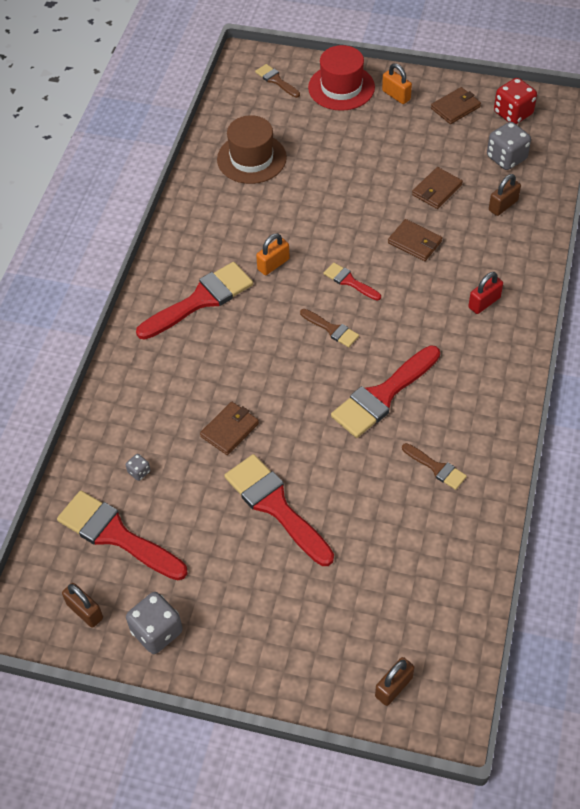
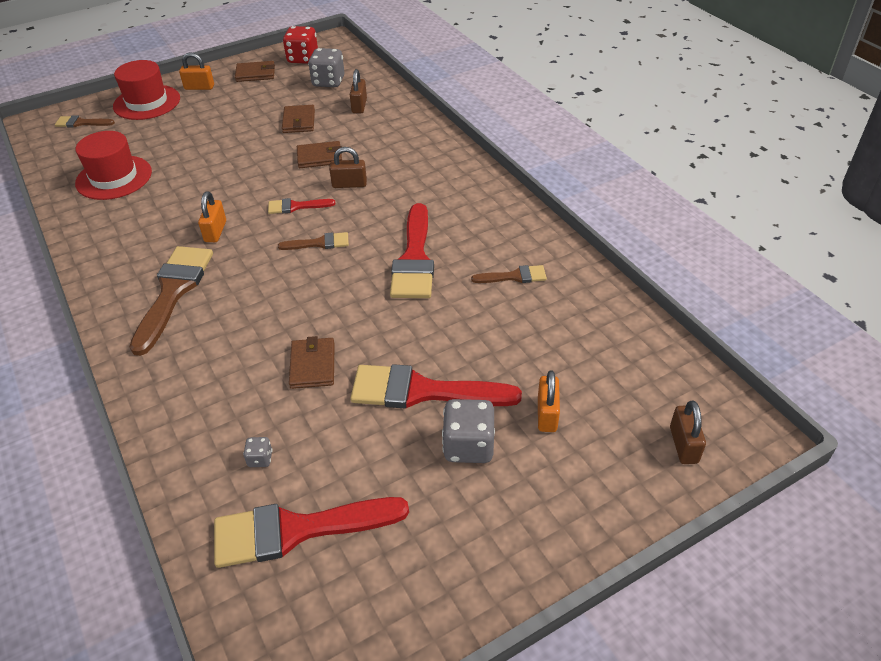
camera: 45 degrees left, 10 degrees down
brown padlock [62,583,103,628] -> brown padlock moved to [329,147,367,188]
grey dice [126,592,183,654] -> grey dice moved to [442,399,495,463]
red brush [136,262,253,340] -> brown brush [130,246,213,356]
brown hat [217,115,287,184] -> red hat [75,131,152,200]
brown wallet [431,87,481,124] -> brown wallet turned 75 degrees clockwise [235,61,275,82]
red padlock [468,272,503,314] -> none
none -> orange padlock [538,370,560,432]

